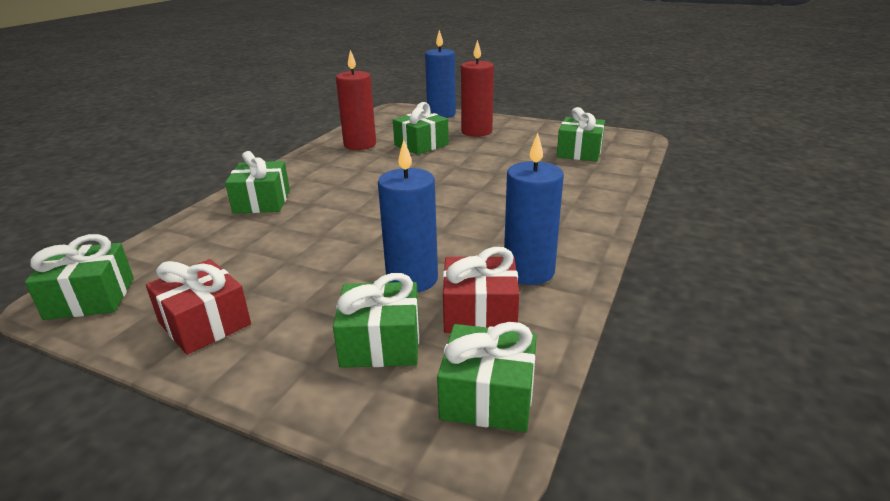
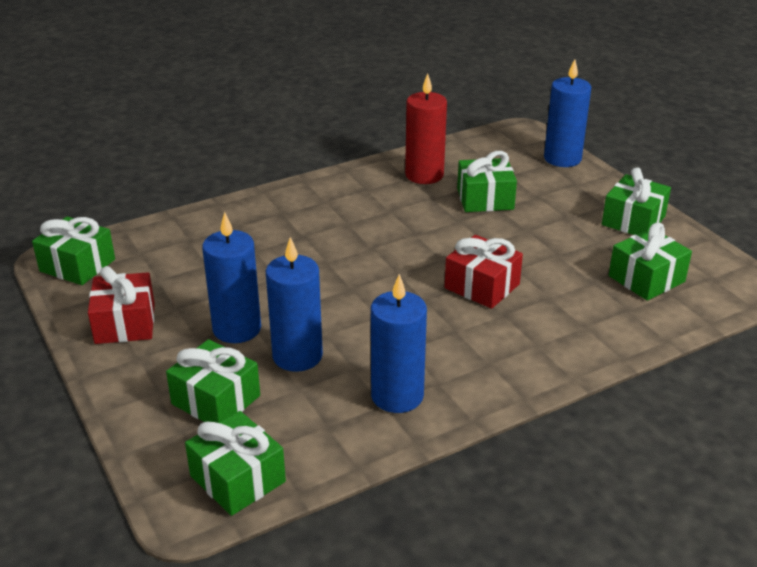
camera: 35 degrees right, 5 degrees up
green gift [225,151,290,214] -> green gift moved to [602,167,671,235]
red gift [443,247,519,333] -> red gift moved to [445,235,523,309]
red candle [461,40,494,137] -> none
none -> blue candle [202,212,261,343]

